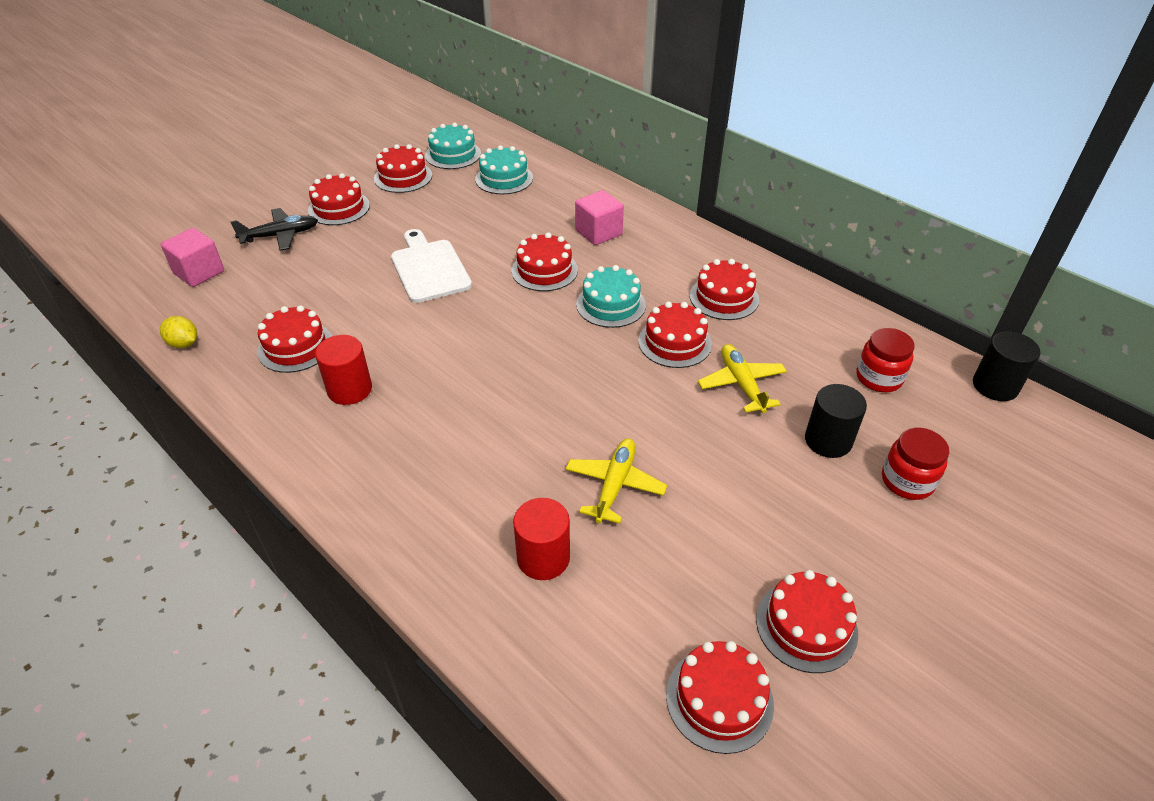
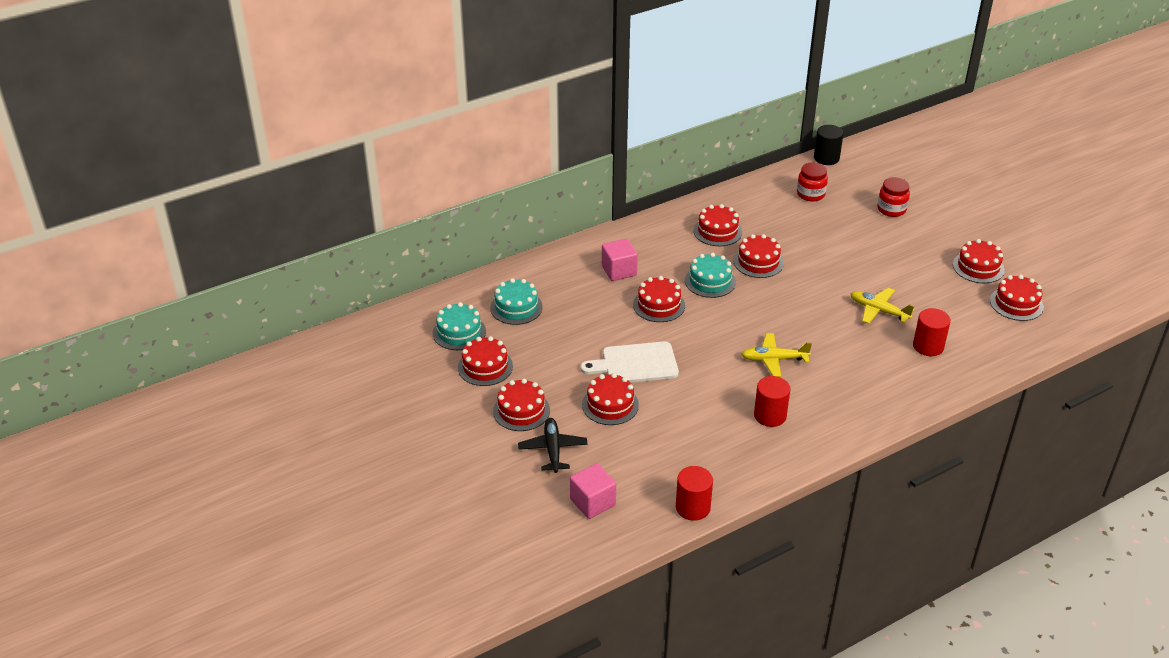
camera: 75 degrees left, 5 degrees down
yellow lemon [160,316,197,348] -> red cylinder [676,466,713,521]
red cake [257,305,332,373] -> red cake moved to [582,373,639,425]
yellow plane [698,344,787,413] -> yellow plane moved to [741,333,812,377]
black cylinder [805,384,867,458] -> none

